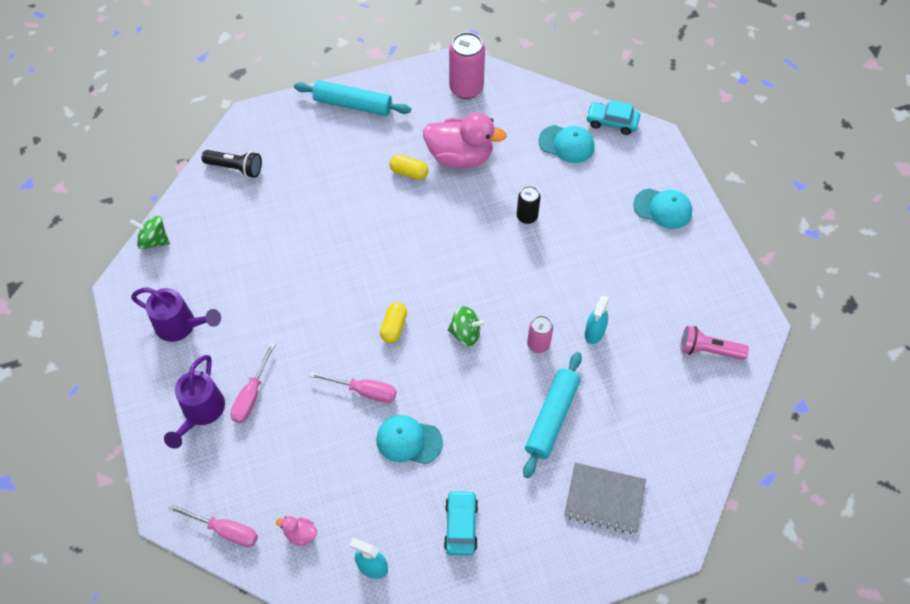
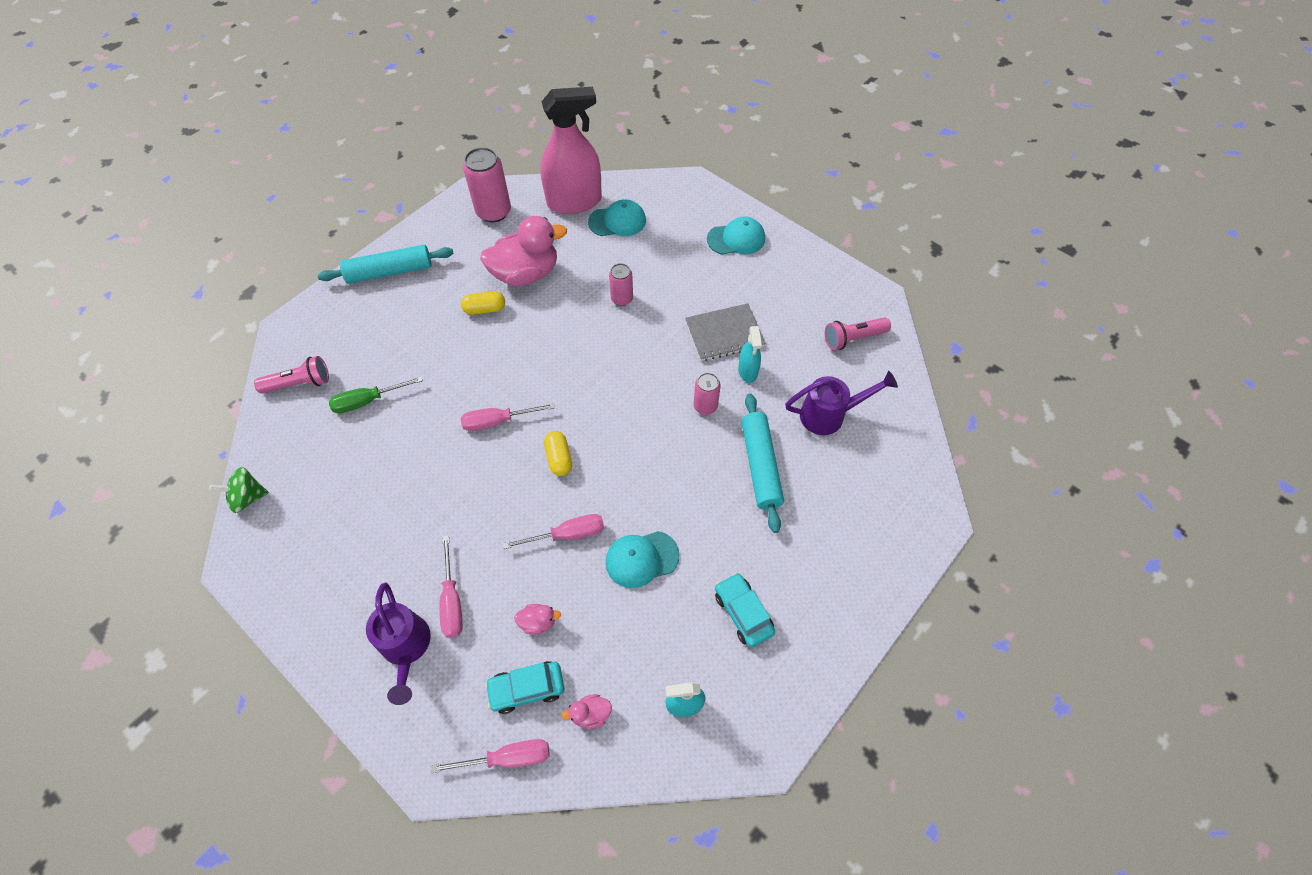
camera: 30 degrees left, 0 degrees up
purple watering can [131,287,221,342] -> purple watering can moved to [785,371,898,435]
black flashlight [202,150,262,178] -> pink flashlight [254,356,329,394]
green spinning top [448,306,486,346] -> none
black can [517,186,540,224] -> pink can [609,263,633,306]
grey notebook [564,463,646,534] -> grey notebook moved to [685,303,766,361]
turquoise car [586,100,640,135] -> turquoise car moved to [485,661,564,714]
none -> green screwdriver [329,376,423,414]
none -> pink screwdriver [461,403,555,431]
none -> pink duck [514,604,561,635]
none -> pink spray bottle [541,87,602,214]

